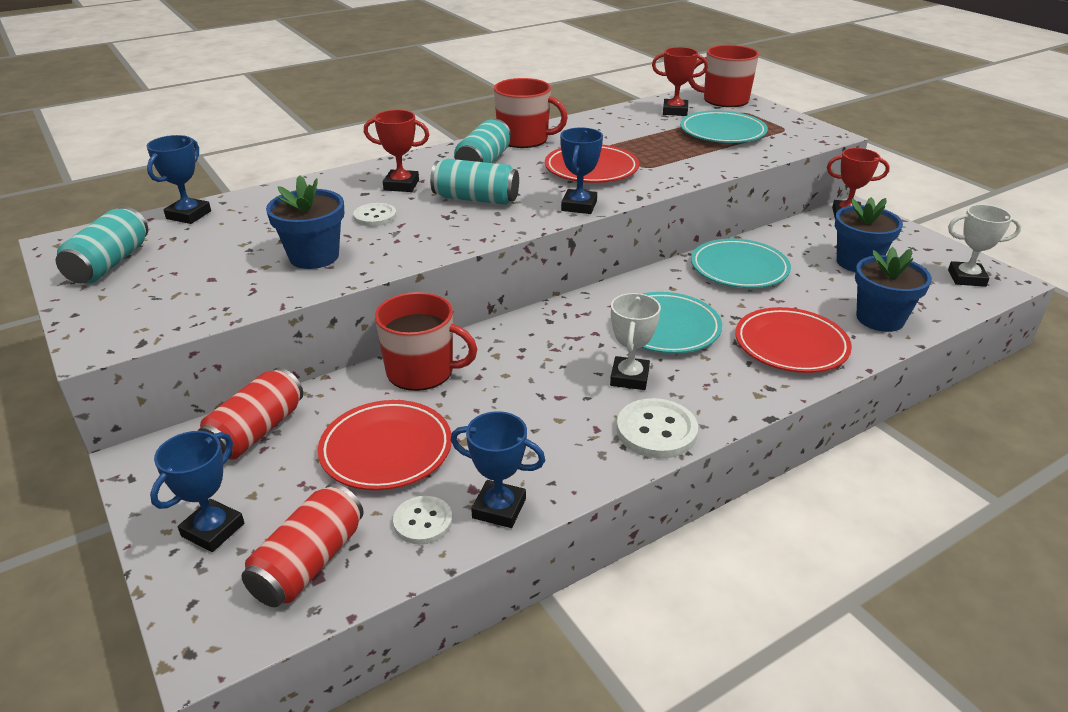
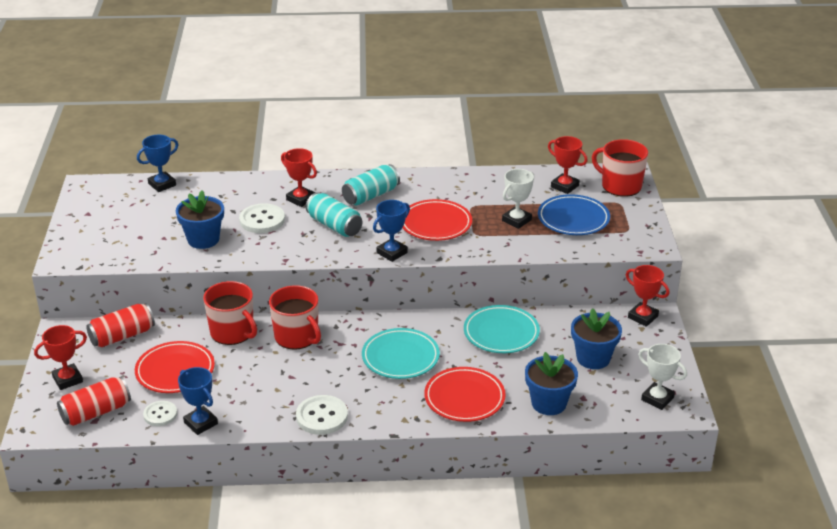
camera: 30 degrees right, 0 degrees up
turquoise can [56,207,148,284] -> none
blue trophy [150,431,244,552] -> red trophy [34,325,87,390]
white button [353,203,396,227] -> white button [239,203,285,233], size x1.55
red mug [494,78,568,148] -> red mug moved to [269,285,321,350]
white trophy [610,293,661,390] -> white trophy moved to [502,169,534,229]
turquoise plate [680,110,768,143] -> blue plate [538,194,610,235]

